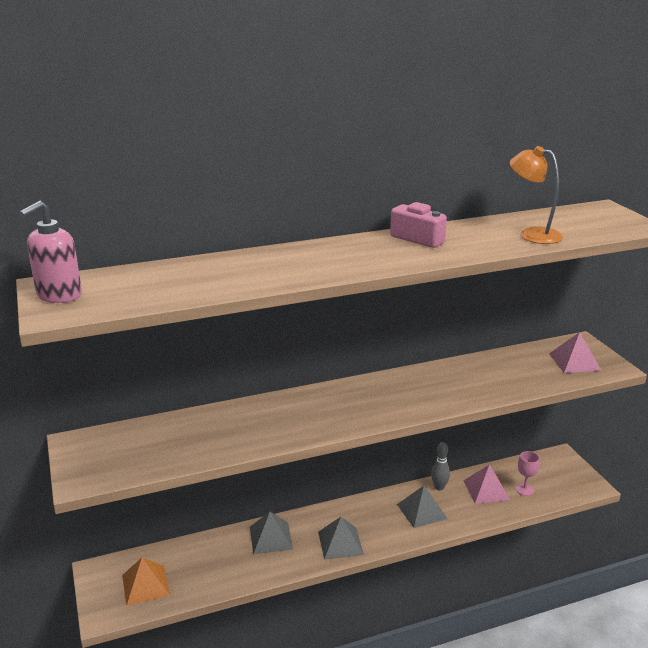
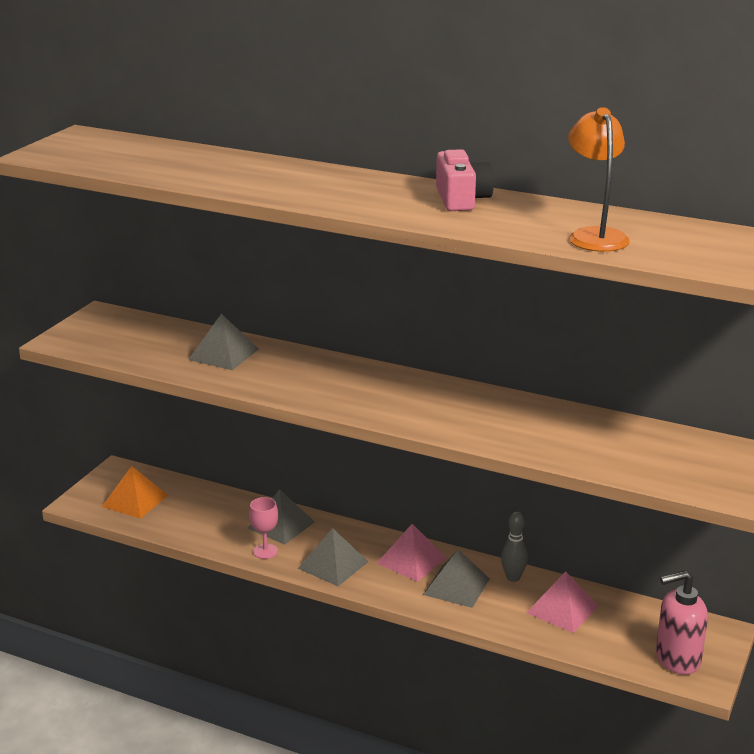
camera: 45 degrees right, 0 degrees up
pink soap dispenser [19,201,82,303] -> pink soap dispenser moved to [656,570,708,675]
pink goblet [516,451,540,496] -> pink goblet moved to [249,497,278,559]
pink pyramid [549,332,601,373] -> pink pyramid moved to [376,524,447,582]
none -> grey pyramid [188,314,259,370]

